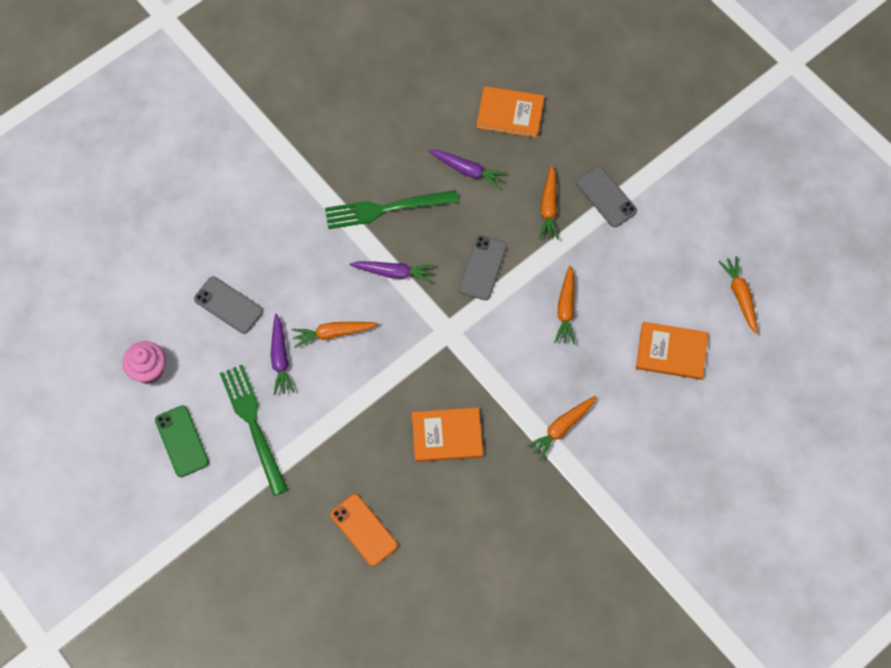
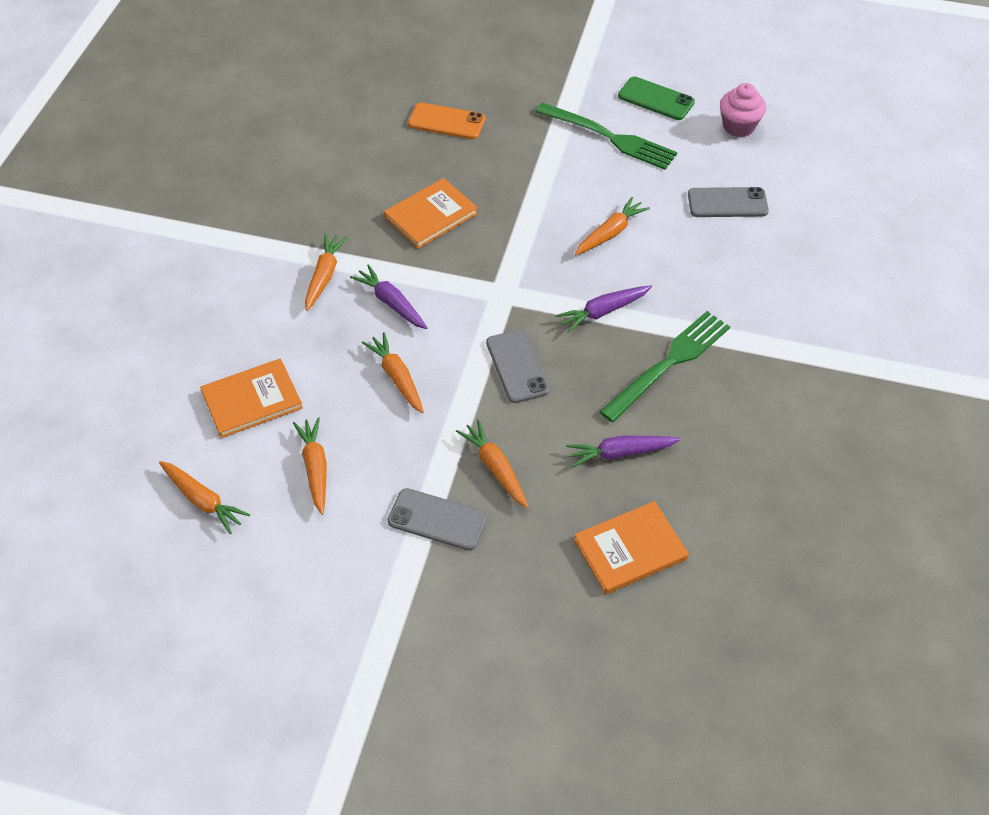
camera: 145 degrees right, 15 degrees down
purple carrot [271,314,294,395] -> purple carrot moved to [350,264,427,329]
none -> orange carrot [293,417,327,515]

